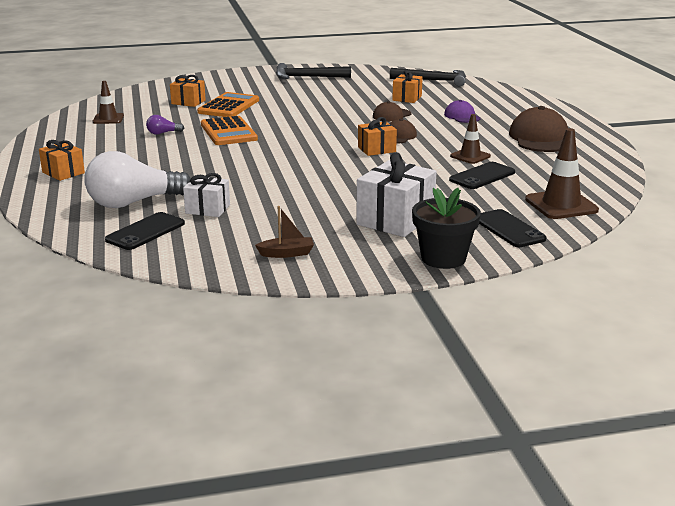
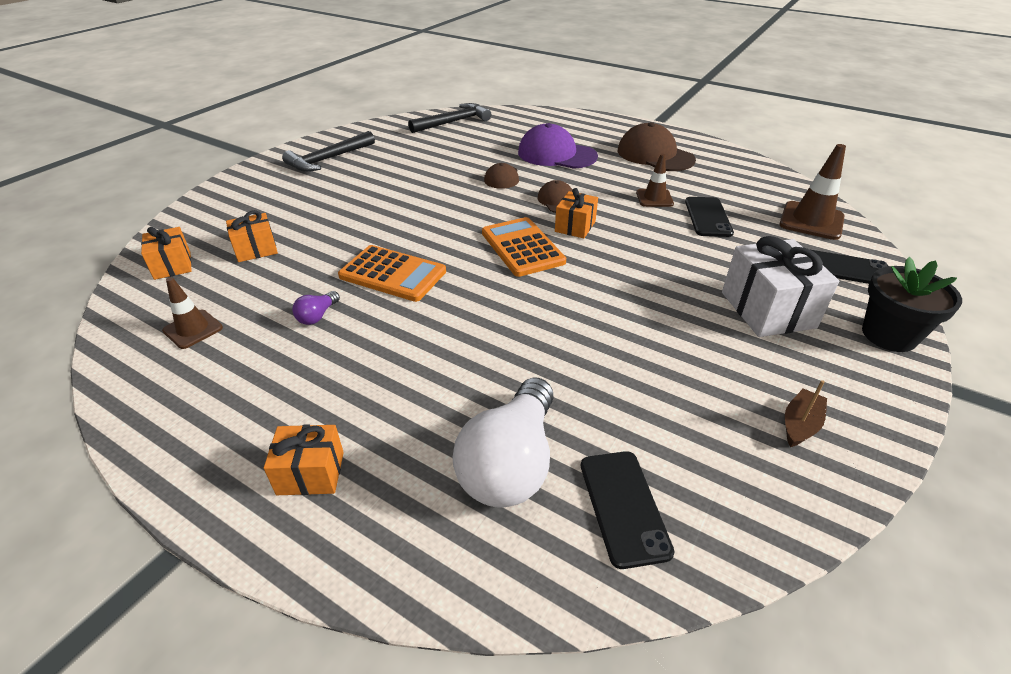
camera: 45 degrees left, 15 degrees up
white gift [183,173,230,217] -> none
orange calculator [197,92,259,117] -> orange calculator moved to [482,217,566,277]
orange gift [392,70,423,103] -> orange gift moved to [141,227,192,280]
purple cap [444,100,481,123] -> purple cap [518,123,598,169], size x1.80

